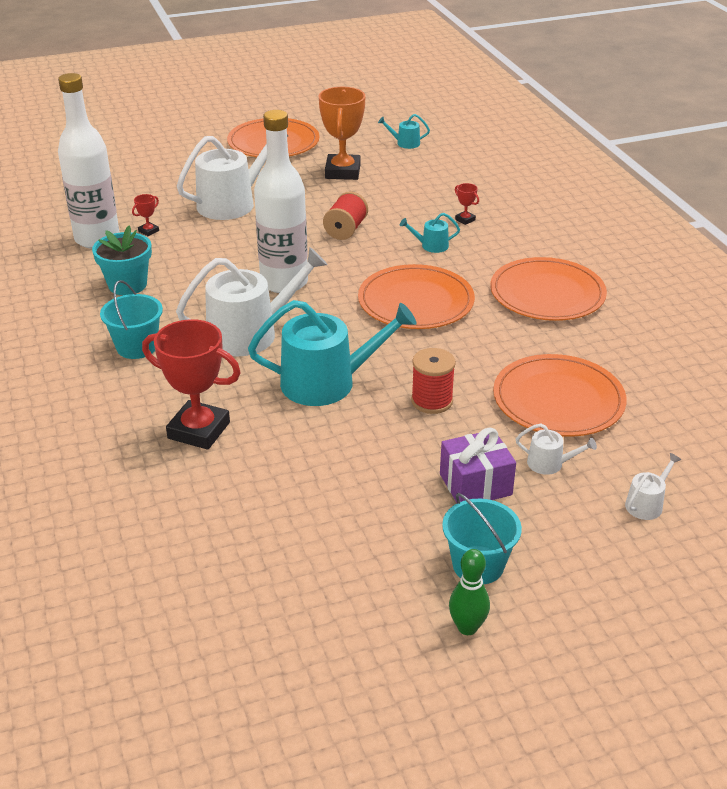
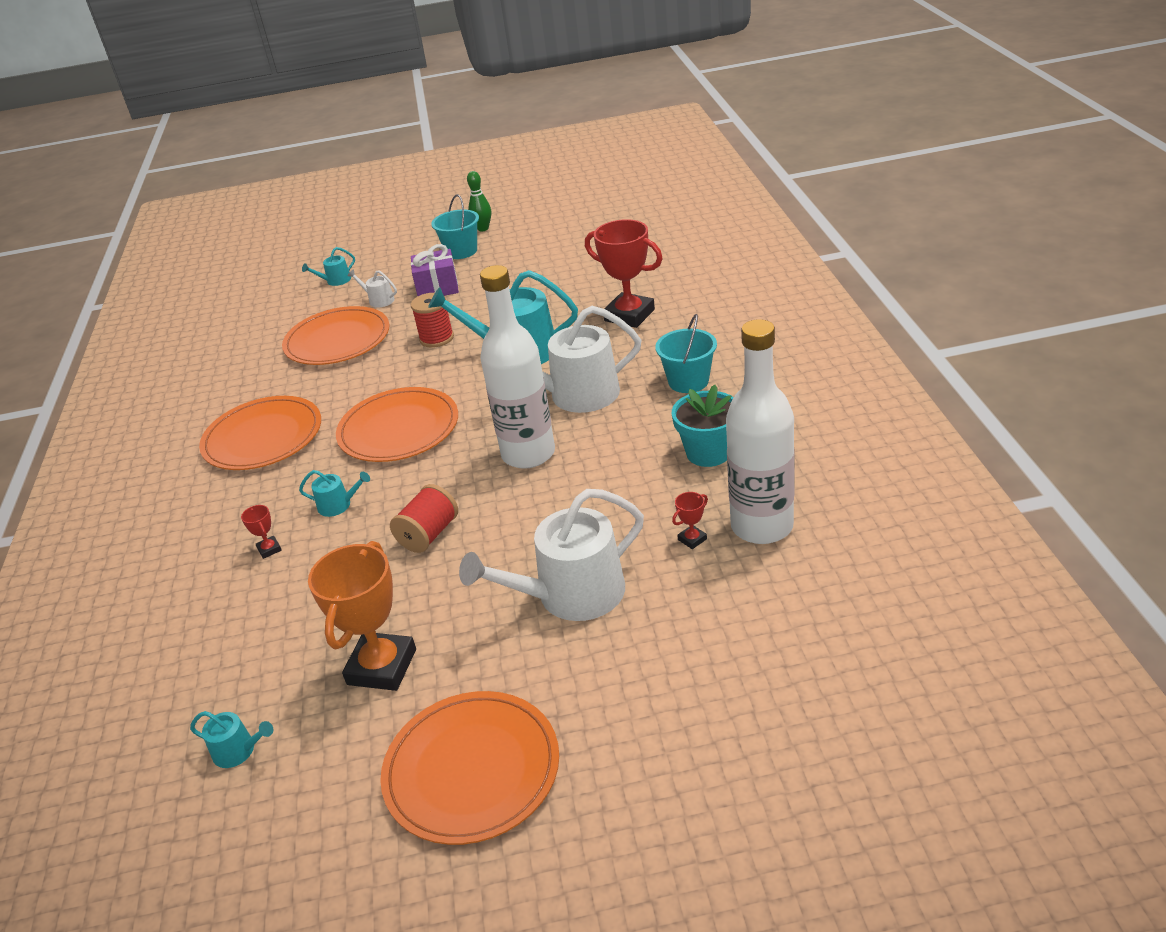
camera: 165 degrees left, 0 degrees up
white watering can [625,453,681,520] -> turquoise watering can [302,247,355,286]

